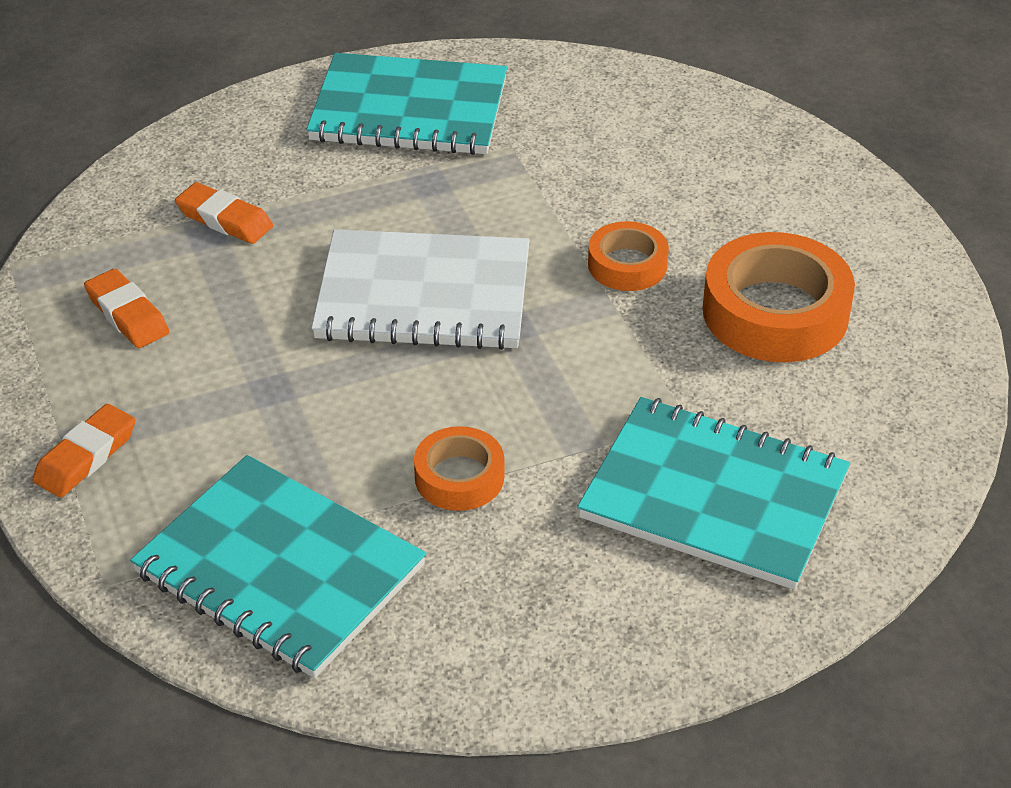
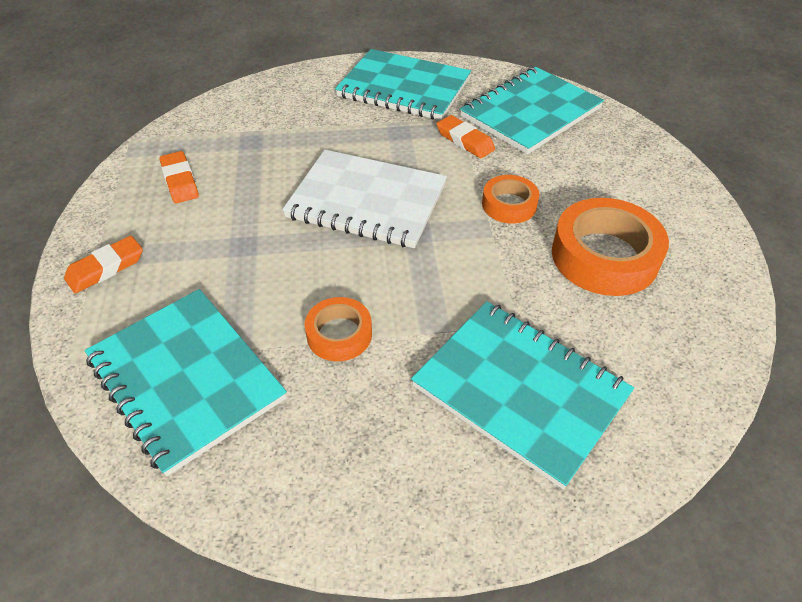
camera: 15 degrees right, 5 degrees up
orange eraser [175,182,273,244] -> orange eraser moved to [437,115,495,158]
none -> turquoise notebook [460,67,604,154]

